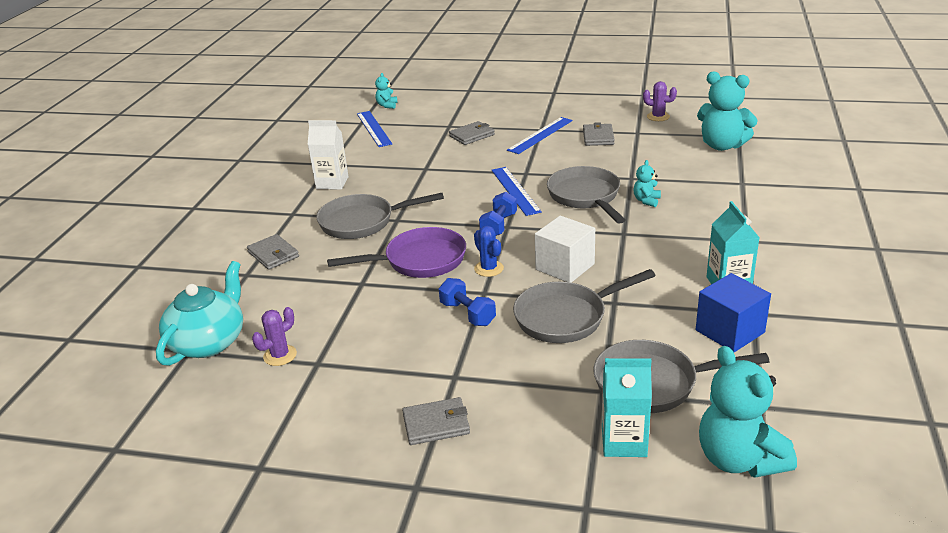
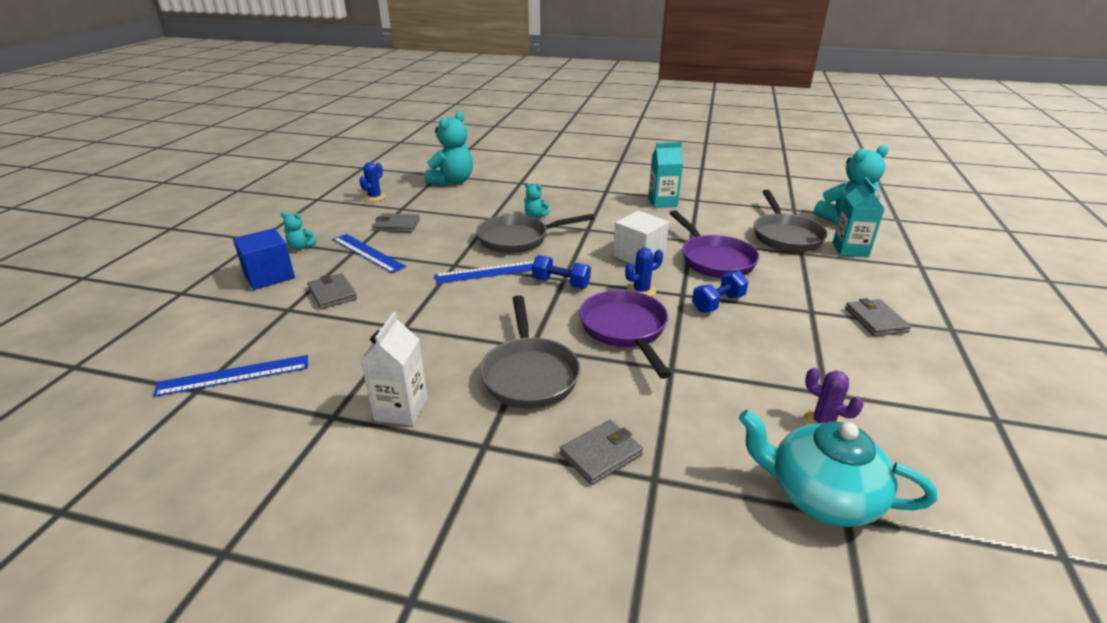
camera: 90 degrees left, 0 degrees up
turquoise teddy bear [375,73,398,109] -> turquoise teddy bear moved to [281,212,317,250]
grey pan [513,269,656,343] -> purple pan [670,210,759,278]
purple cactus [643,81,677,121] -> blue cactus [359,162,386,202]
blue cube [696,273,771,352] -> blue cube moved to [233,228,295,290]

